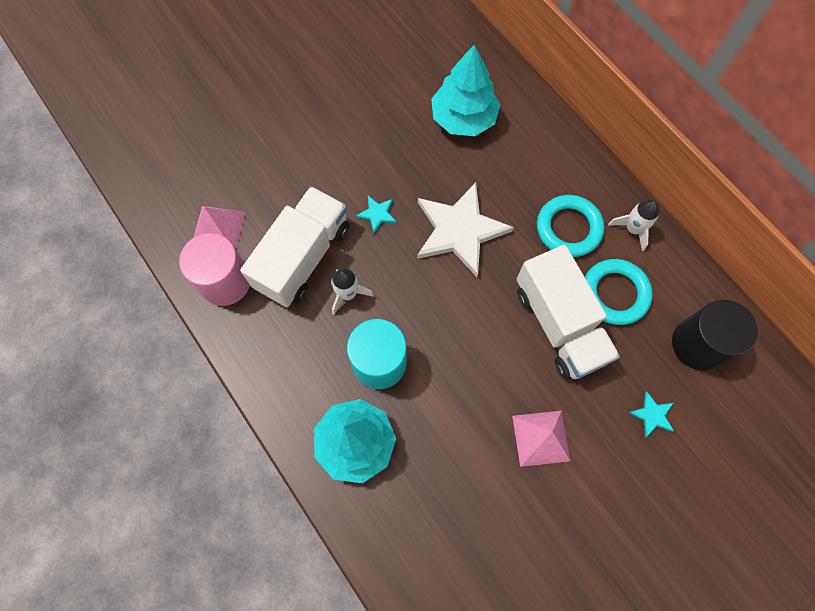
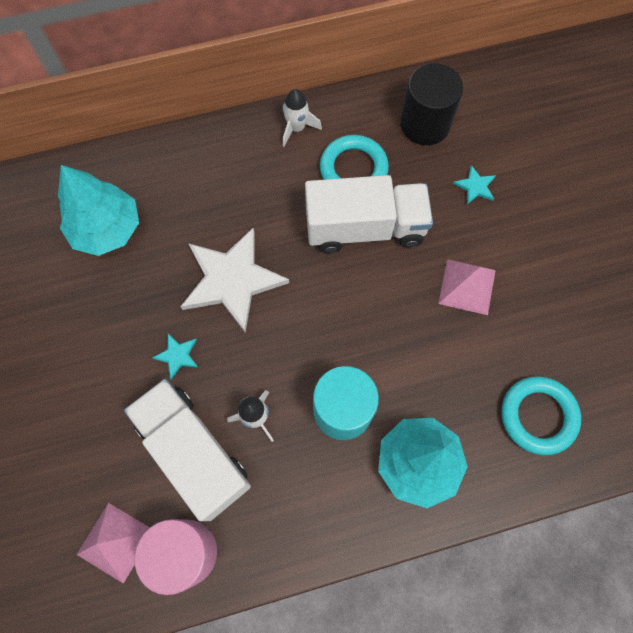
camera: 70 degrees left, 0 degrees up
turquoise ring [537,195,604,257] -> turquoise ring moved to [501,376,581,455]

